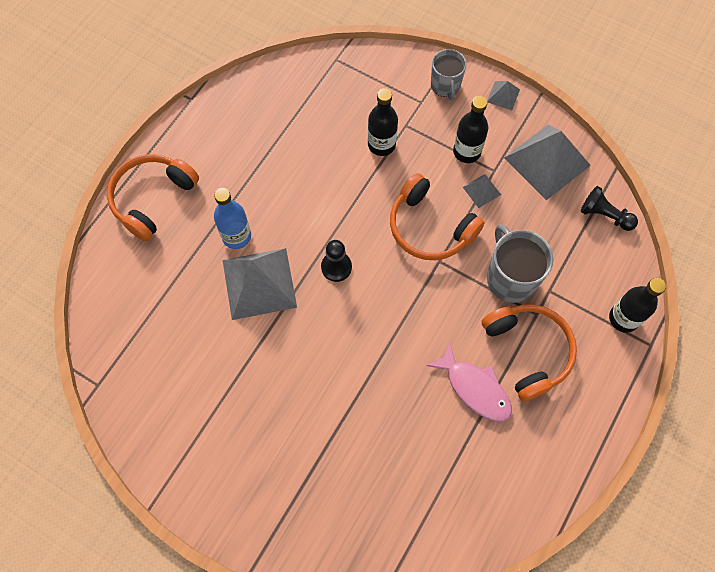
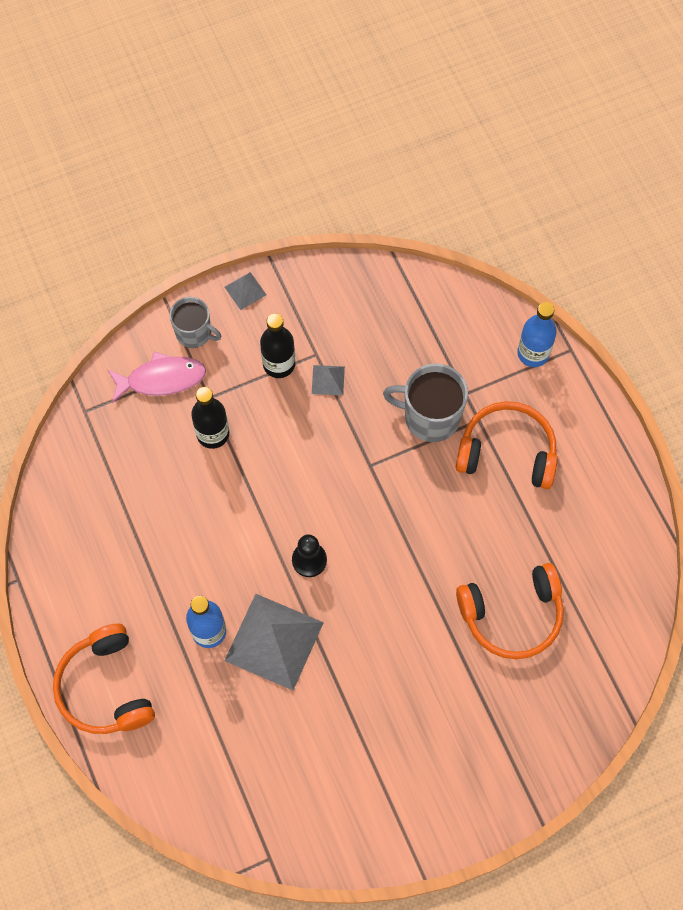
camera: 55 degrees left, 0 degrees up
orange headphones [390,173,485,260] -> orange headphones moved to [456,563,564,659]
pink fish [426,342,512,422] -> pink fish moved to [108,351,206,403]
grey pyramid [504,125,591,200] -> none
black pawn [581,186,638,231] -> none
black bottle [609,278,666,333] -> blue bottle [517,302,557,367]

